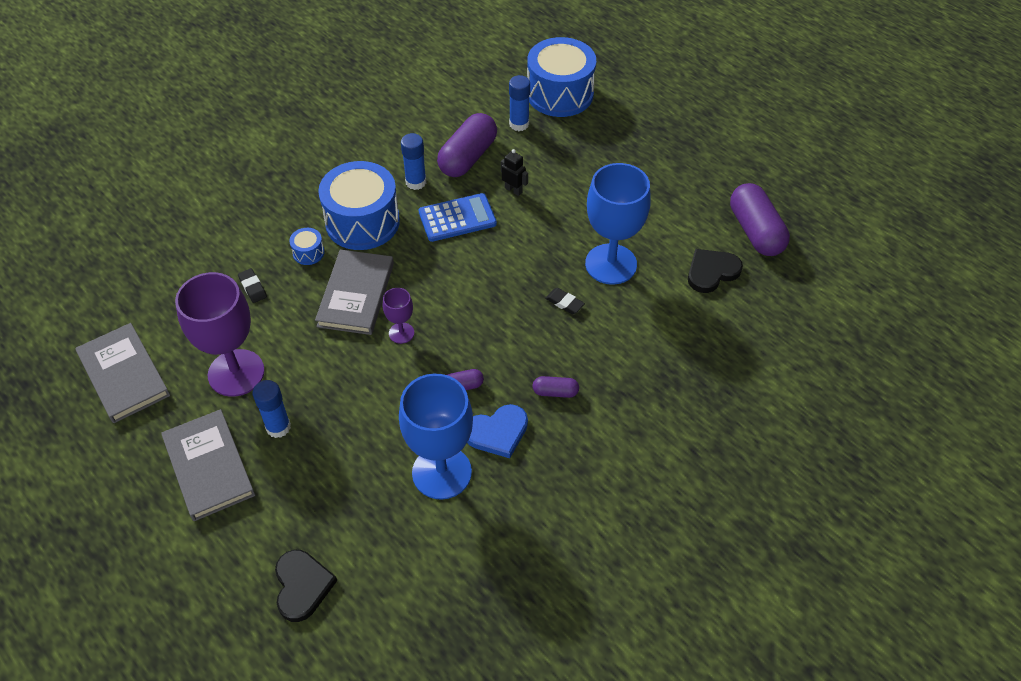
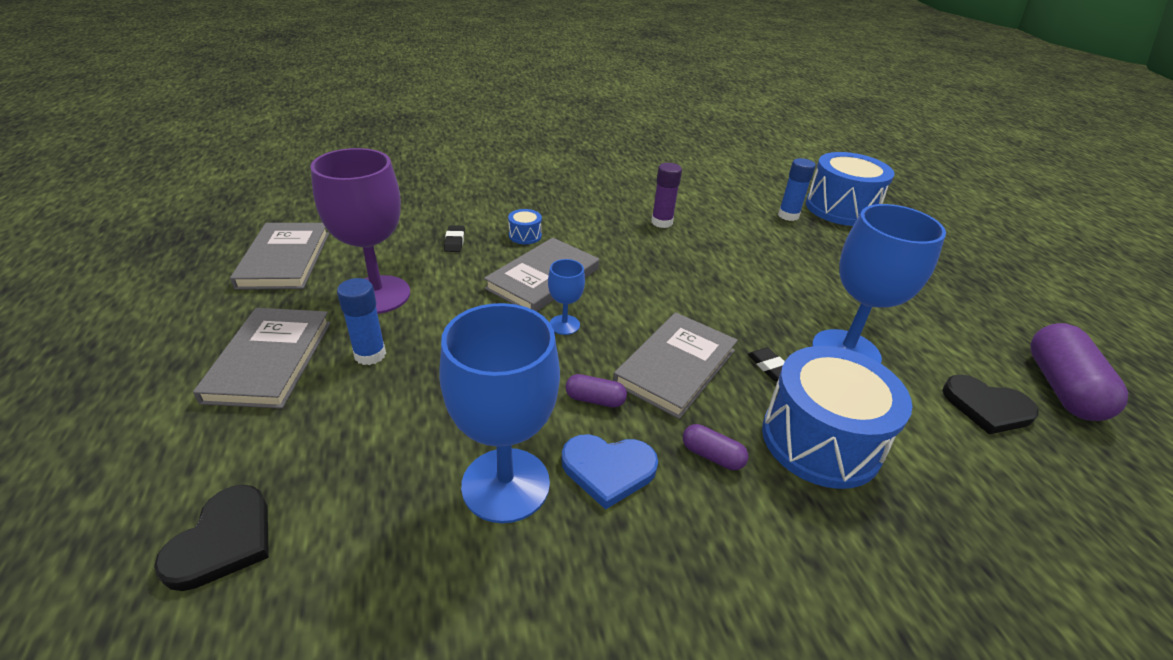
camera: 25 degrees right, 15 degrees down
blue drum [318,161,400,250] -> blue drum moved to [762,346,913,489]
purple goblet [383,288,414,344] -> blue goblet [548,259,585,335]
blue glue stick [401,133,426,190] -> purple glue stick [651,163,682,228]
blue calculator [418,193,497,242] -> none
purple capsule [437,113,497,177] -> none
black robot [501,149,528,196] -> none
black heart [688,249,743,293] -> black heart turned 150 degrees counterclockwise [942,375,1039,434]
none -> grey book [613,313,738,419]

